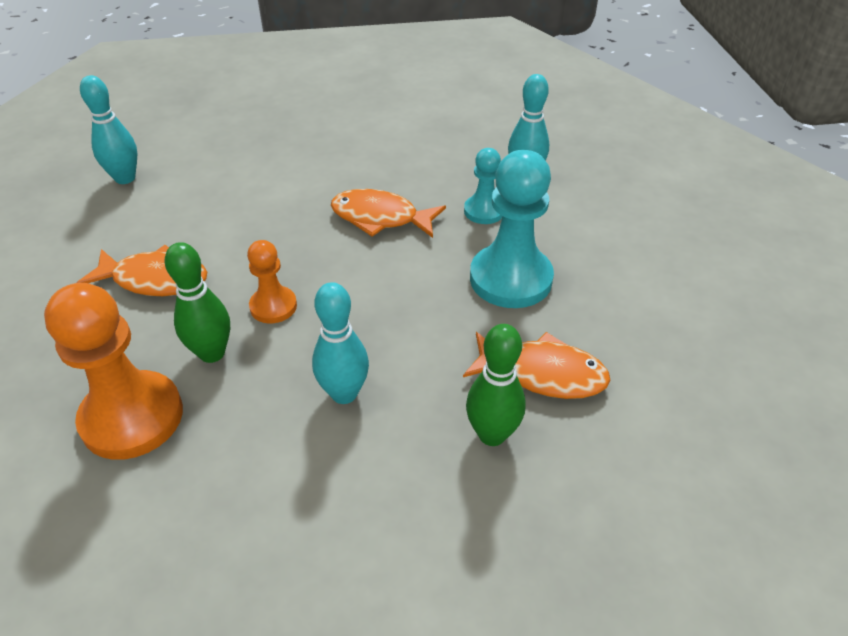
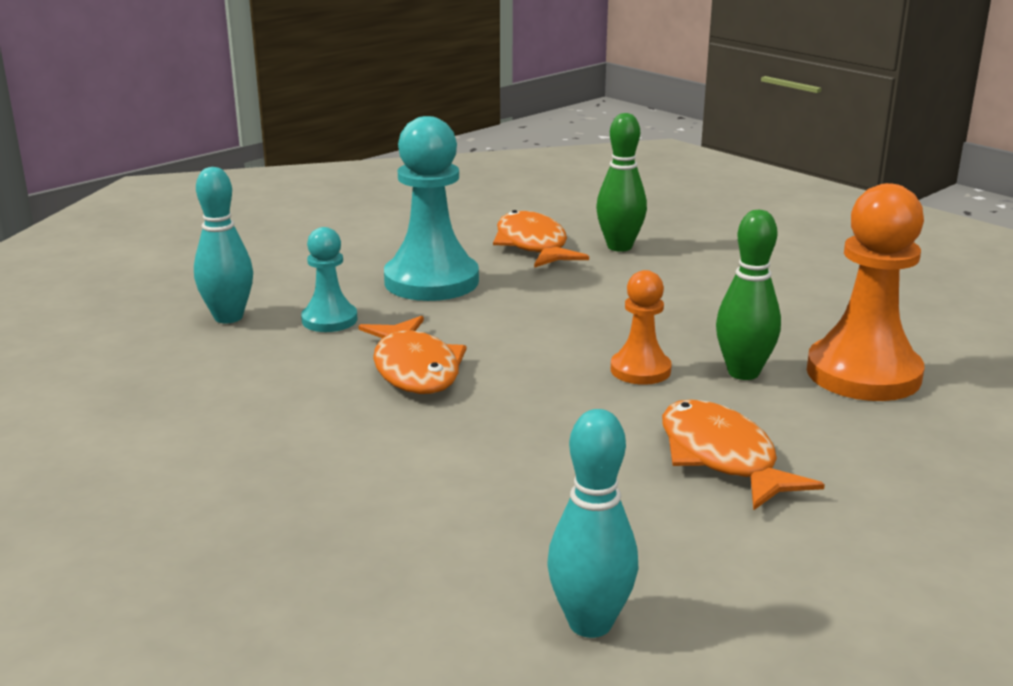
camera: 125 degrees left, 20 degrees down
turquoise bowling pin [312,282,369,404] -> none

